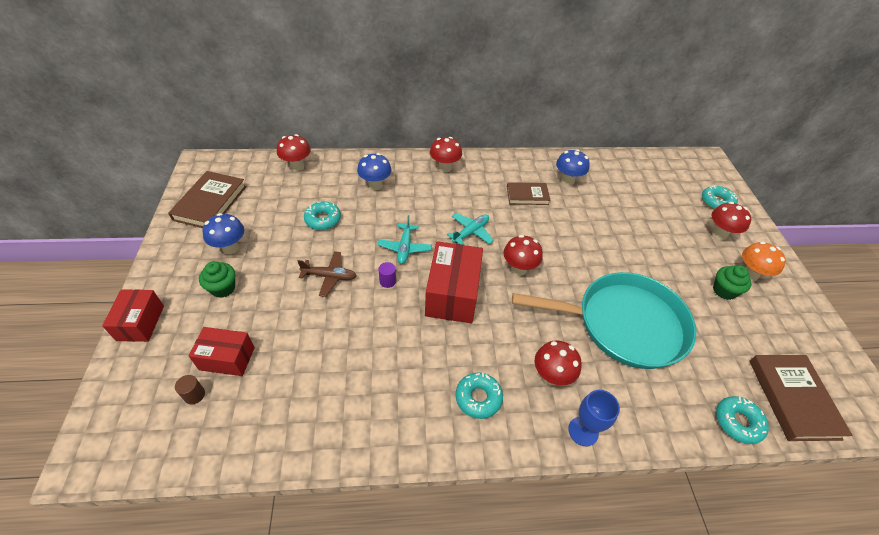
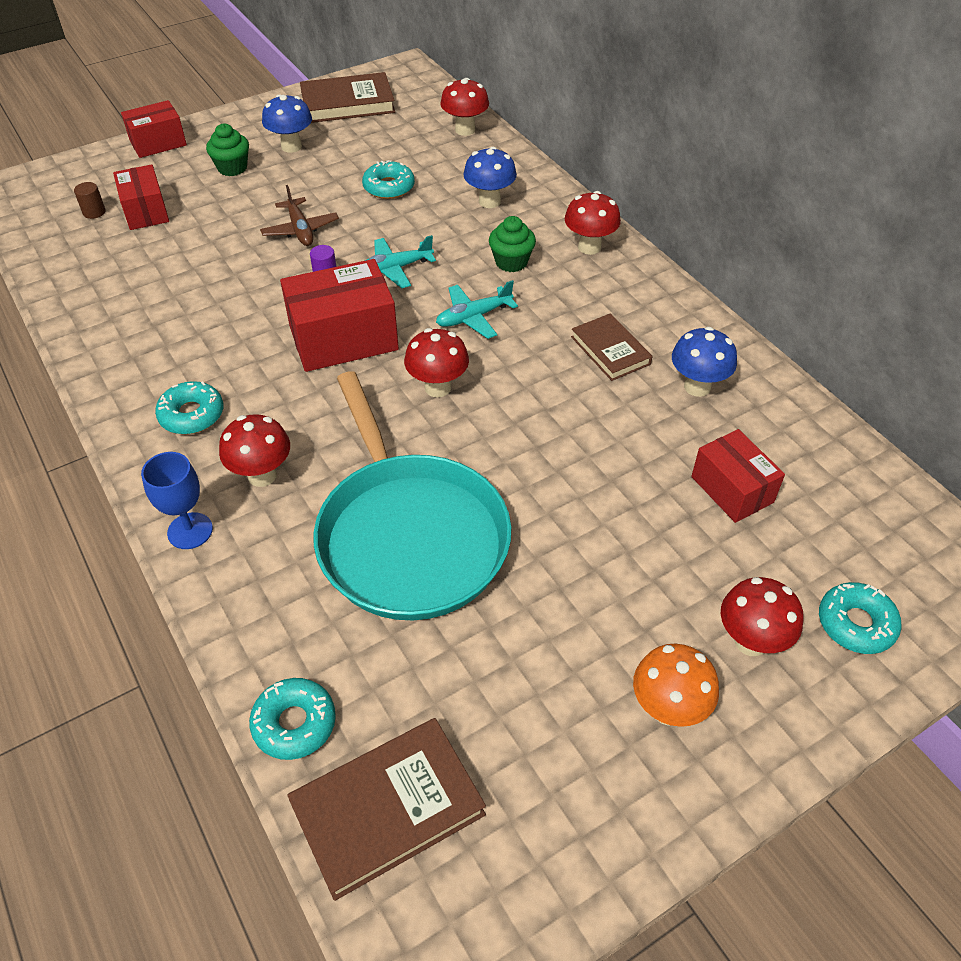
camera: 65 degrees right, 0 degrees up
turquoise plane [447,213,494,245] -> turquoise plane turned 135 degrees clockwise [436,280,518,339]
green cupcake [713,265,751,300] -> green cupcake moved to [489,216,536,272]
none -> red box [691,429,785,523]

